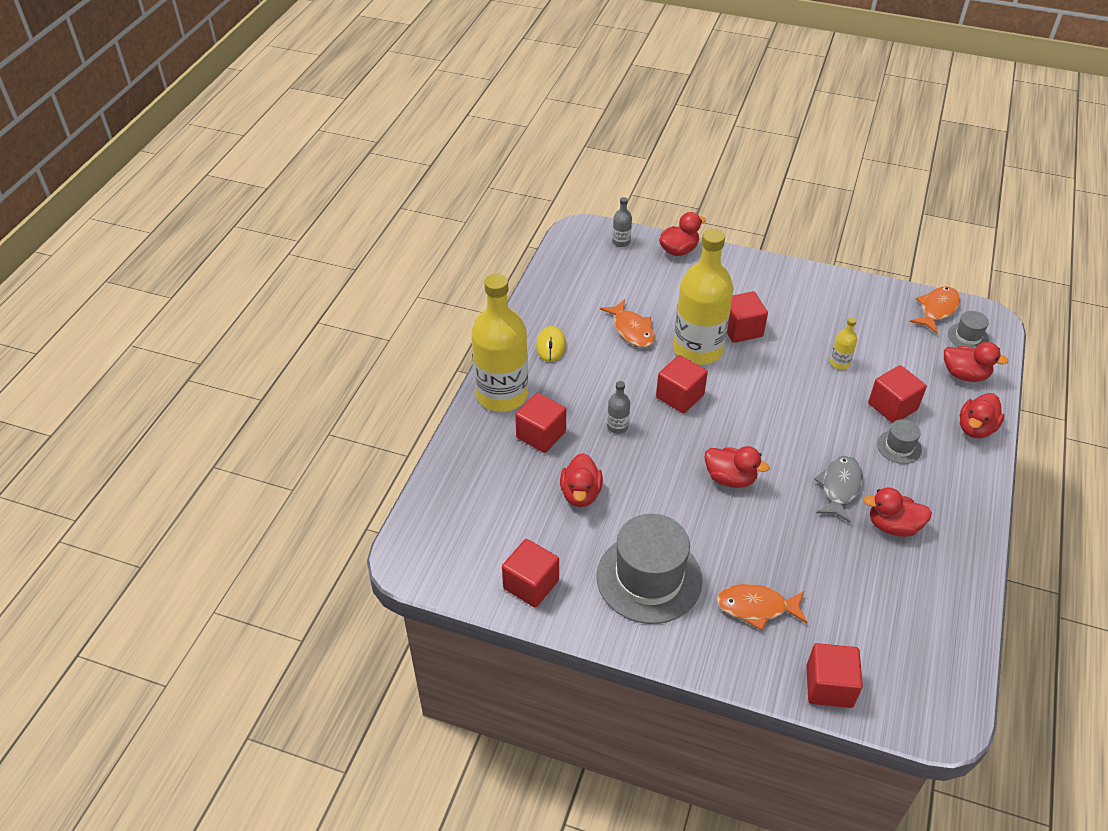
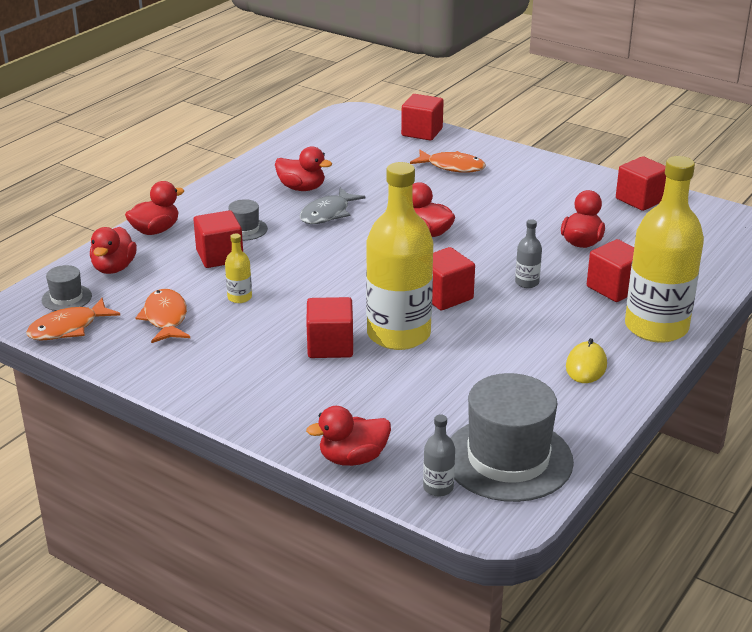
camera: 165 degrees left, 15 degrees down
grey hat [596,514,702,624] -> grey hat moved to [451,373,574,502]
orange fish [600,299,655,348] -> orange fish moved to [135,289,190,343]
red duck [944,342,1009,382] -> red duck turned 120 degrees counterclockwise [90,227,137,274]

